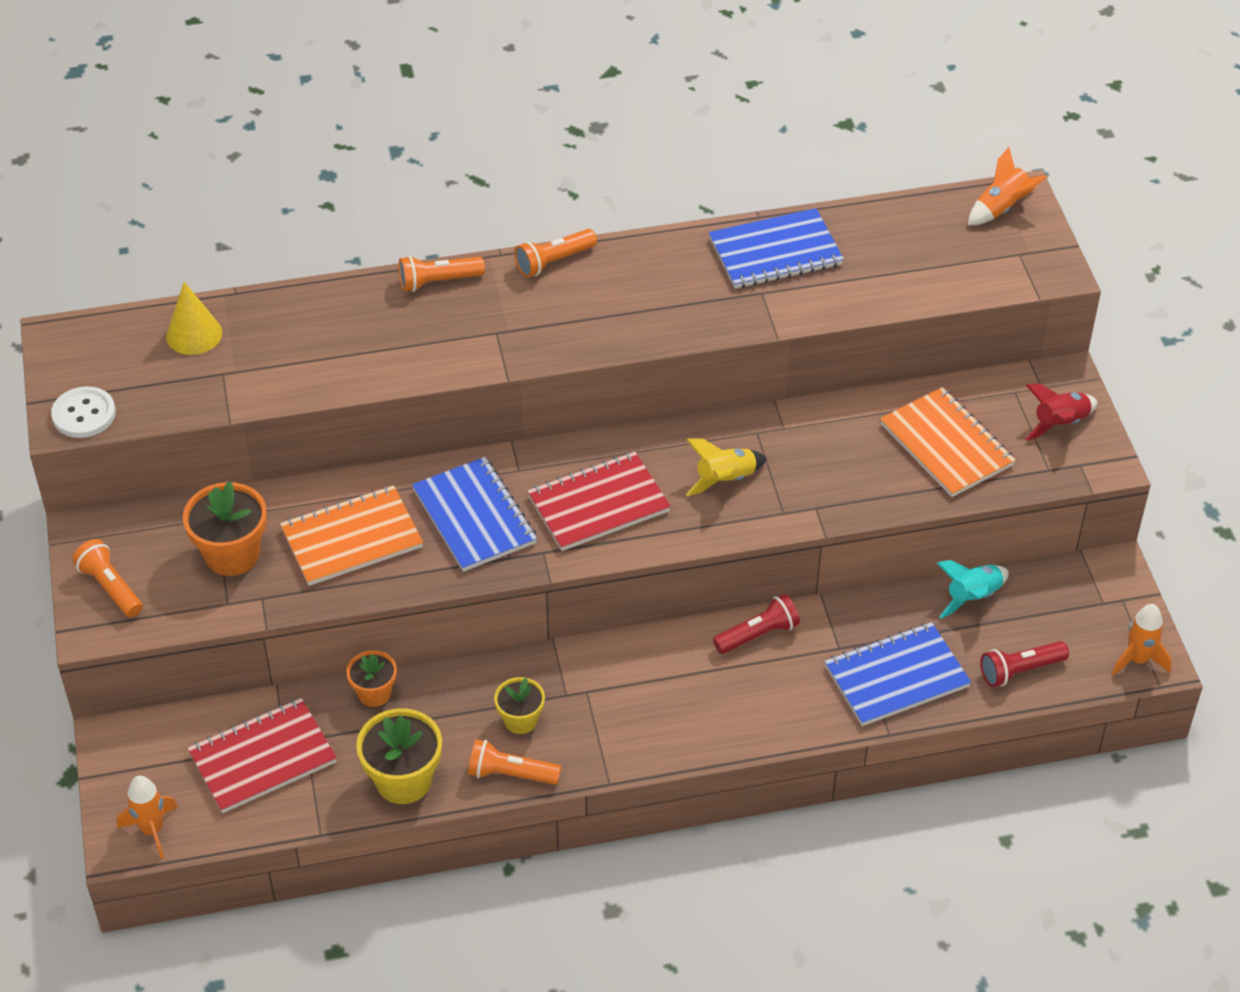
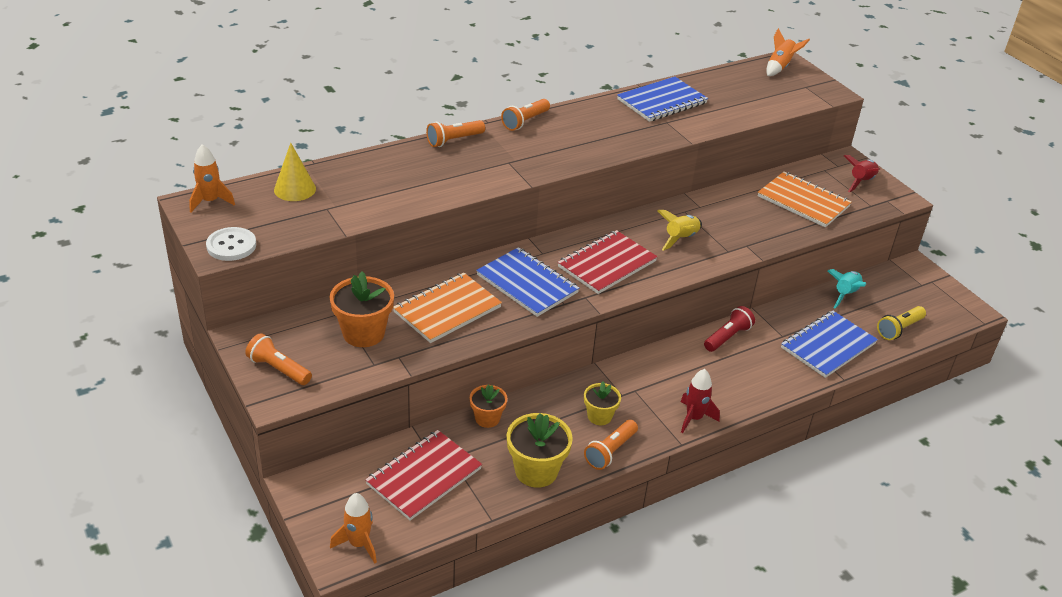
camera: 20 degrees left, 10 degrees down
orange flashlight [468,739,561,785] -> orange flashlight turned 45 degrees counterclockwise [584,420,638,470]
red flashlight [980,641,1069,687] -> yellow flashlight [877,306,926,340]
orange rocket [1112,604,1172,676] -> orange rocket moved to [189,144,235,212]
none -> red rocket [681,369,720,433]

